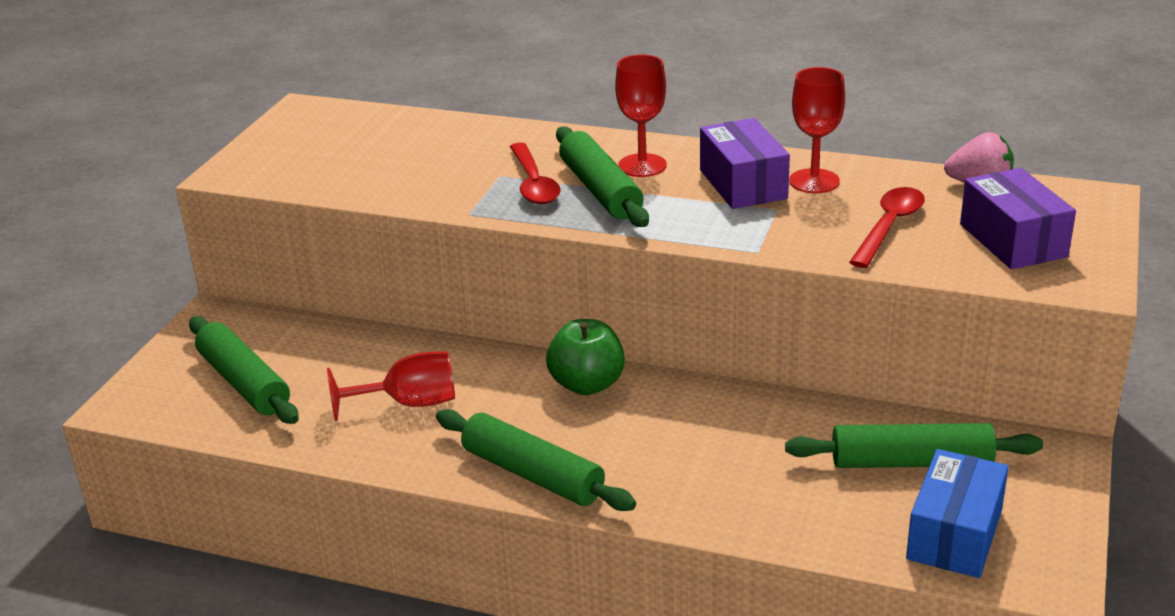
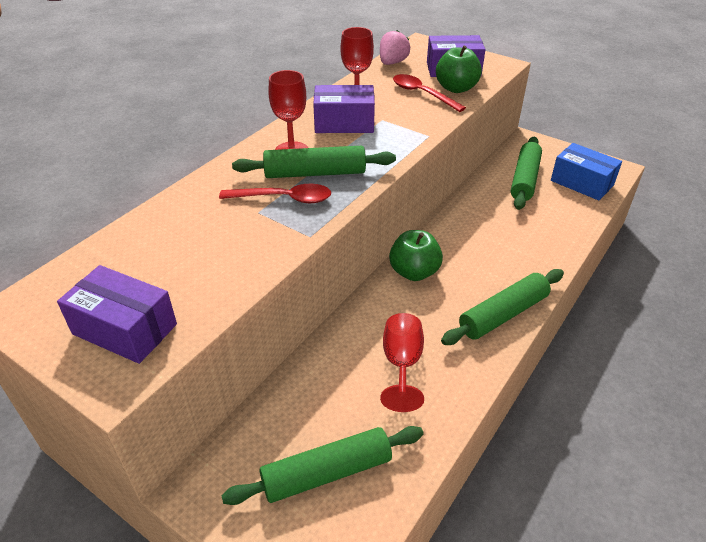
camera: 75 degrees left, 10 degrees up
none -> purple box [57,265,177,364]
none -> green apple [436,45,482,93]

